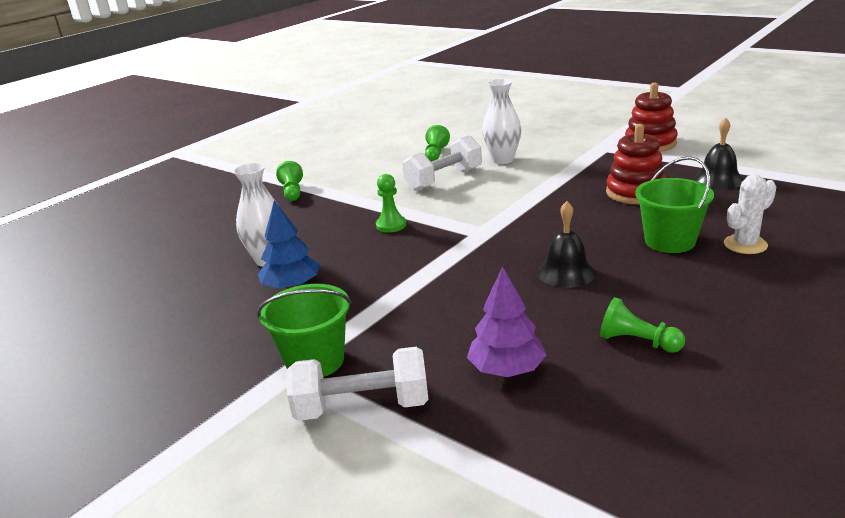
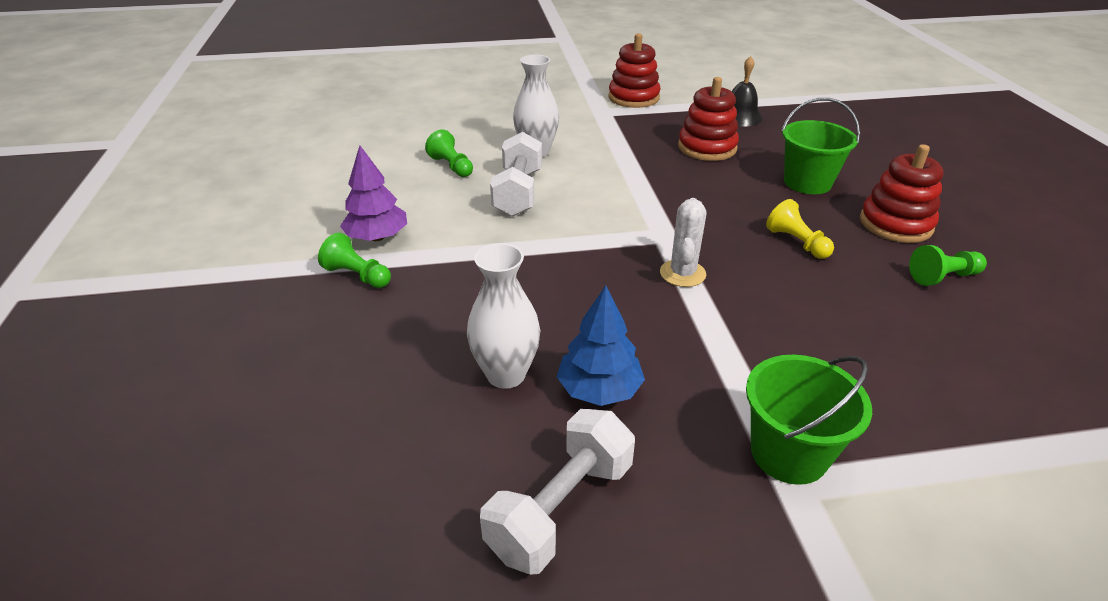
camera: 50 degrees left, 10 degrees up
white dumbbell [287,347,428,421] -> white dumbbell moved to [480,409,635,575]
green pawn [376,174,406,233] -> none
purple tree [467,267,546,377] -> purple tree moved to [340,145,407,241]
black bell [537,201,596,288] -> yellow pawn [766,199,834,259]
white cactus [724,175,776,254] -> white cactus moved to [660,198,706,287]
none -> red stacking toy [860,144,944,243]

